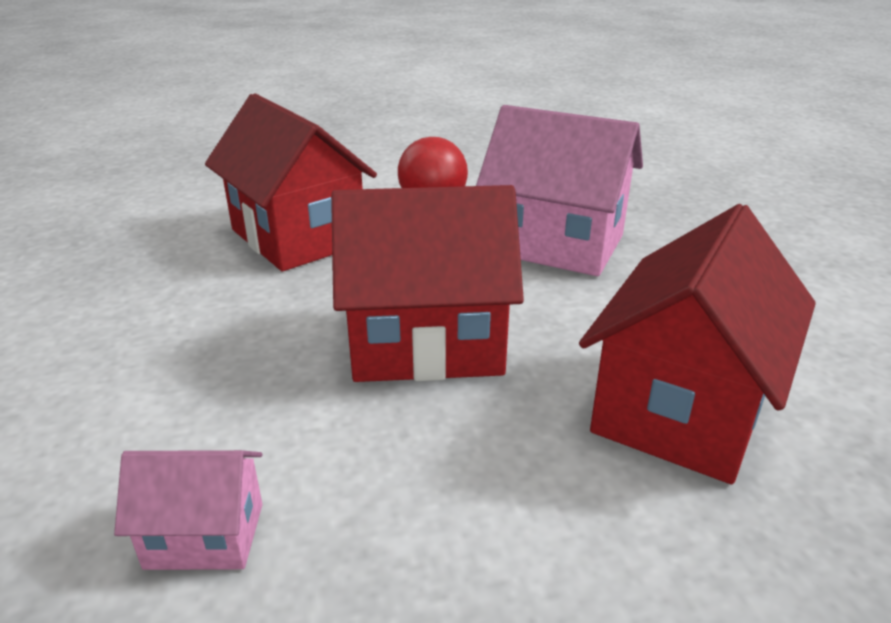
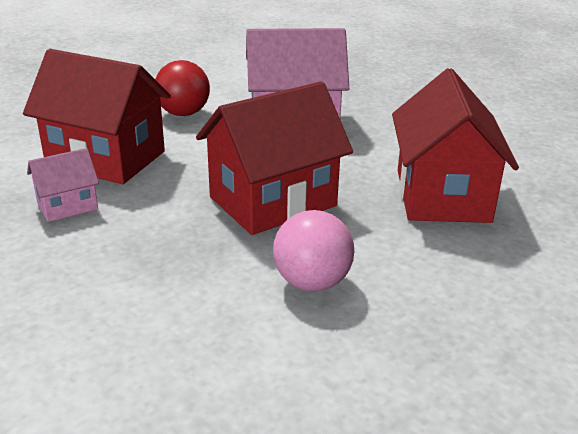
camera: 30 degrees left, 0 degrees up
pink house [114,450,263,570] -> pink house moved to [27,148,99,222]
none -> pink ball [273,210,354,291]

